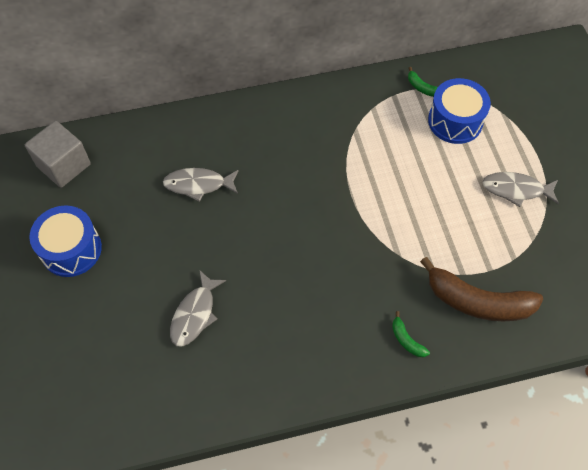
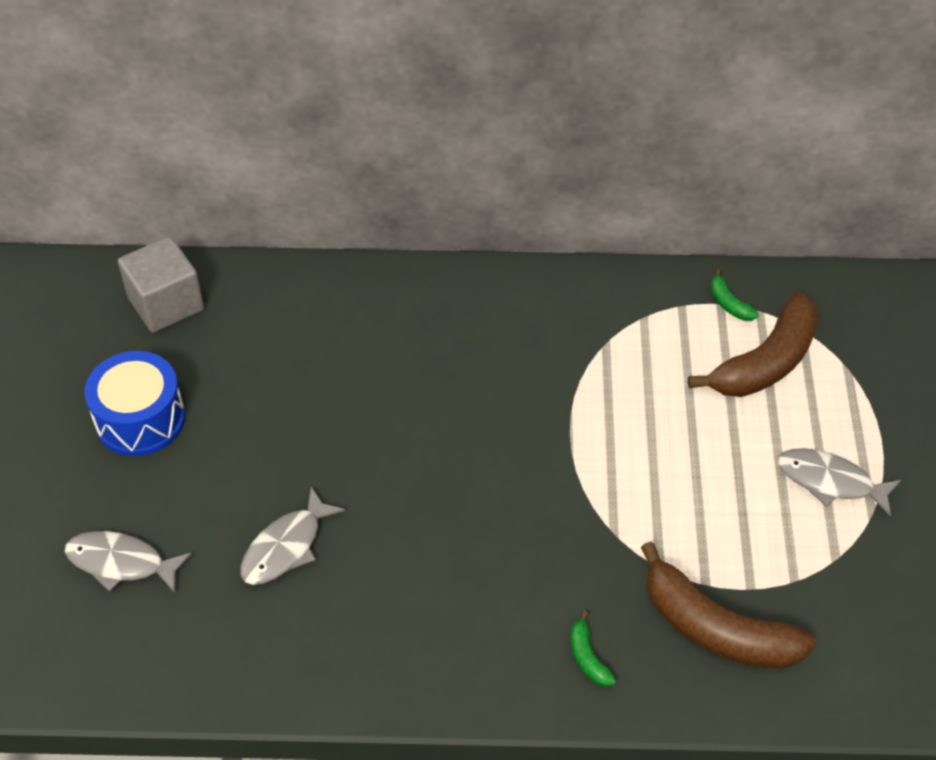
camera: 15 degrees right, 10 degrees down
grey fish [163,168,239,202] -> grey fish moved to [64,531,192,593]
blue drum [428,78,491,144] -> brown banana [688,292,819,397]

